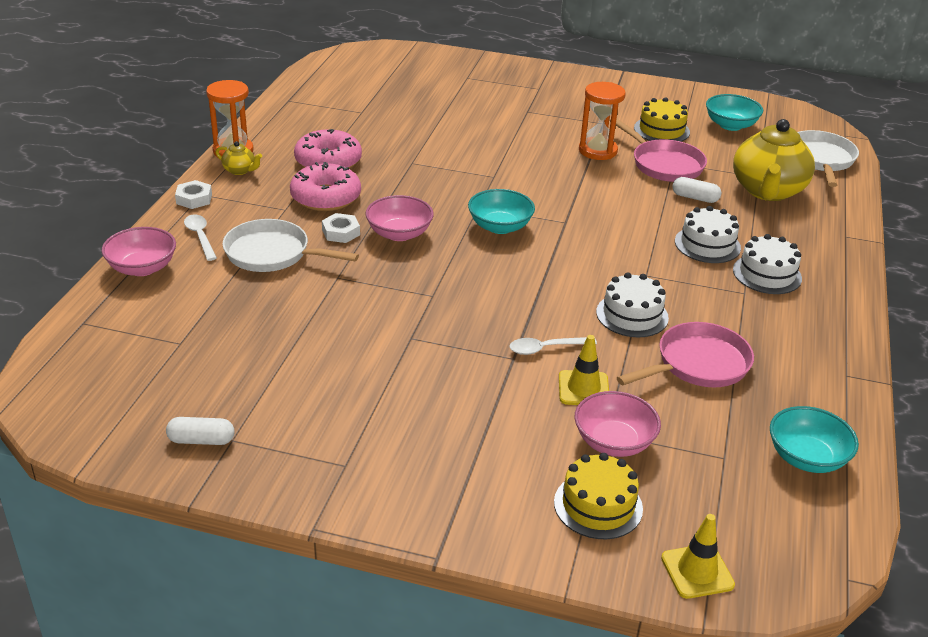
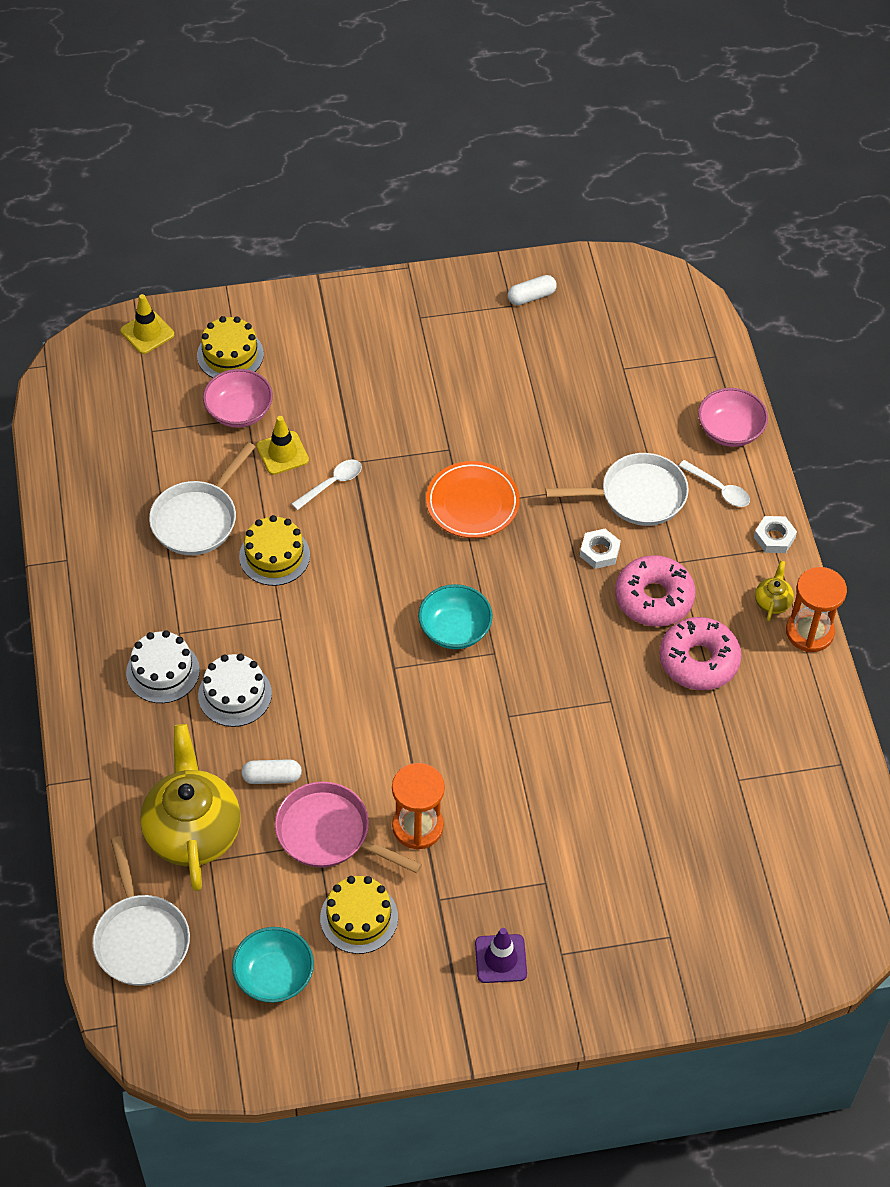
camera: 155 degrees right, 20 degrees up
yellow teapot [216,141,262,175] -> yellow teapot turned 105 degrees clockwise [755,561,794,622]
pink bowl [366,195,434,241] -> none
white cake [596,272,669,337] -> yellow cake [239,515,310,586]
pink pan [617,322,754,387] -> white pan [149,442,255,555]
turquoise bowl [770,406,859,473] -> none
none -> orange plate [426,461,520,538]
none -> purple traffic cone [475,928,527,983]

